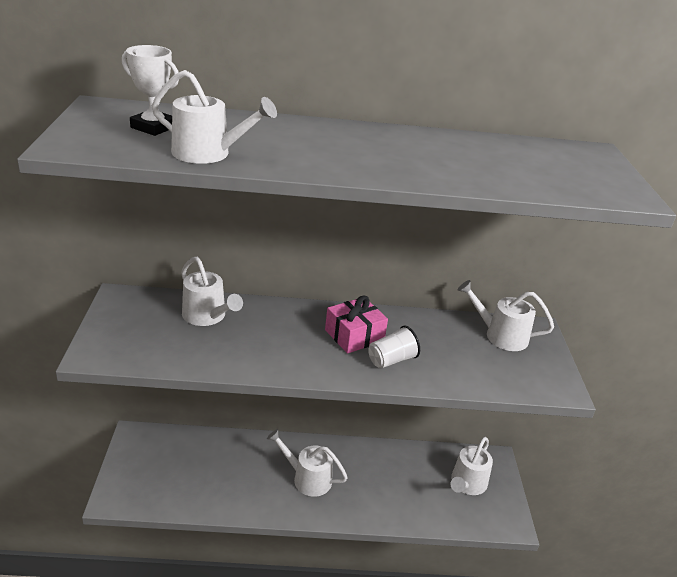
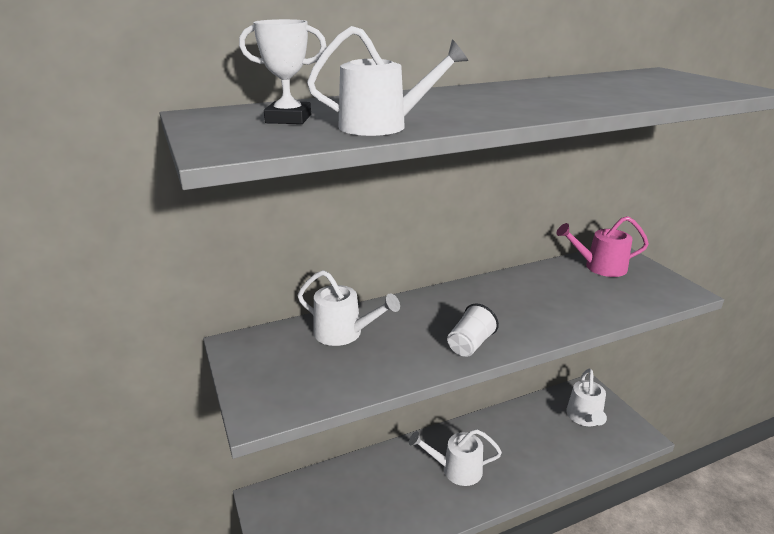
camera: 20 degrees left, 5 degrees down
pink gift [325,296,388,354] -> none
white cup [368,325,420,369] -> white cup moved to [447,303,499,357]
white watering can [457,280,554,351] -> pink watering can [556,216,649,277]

